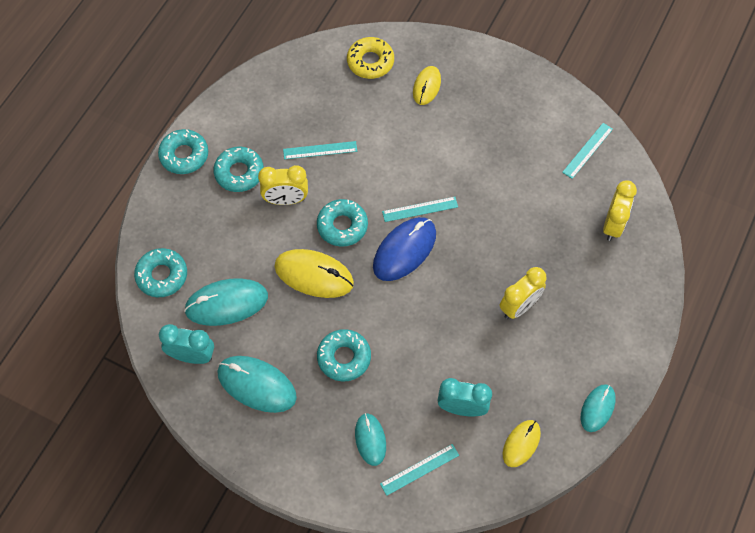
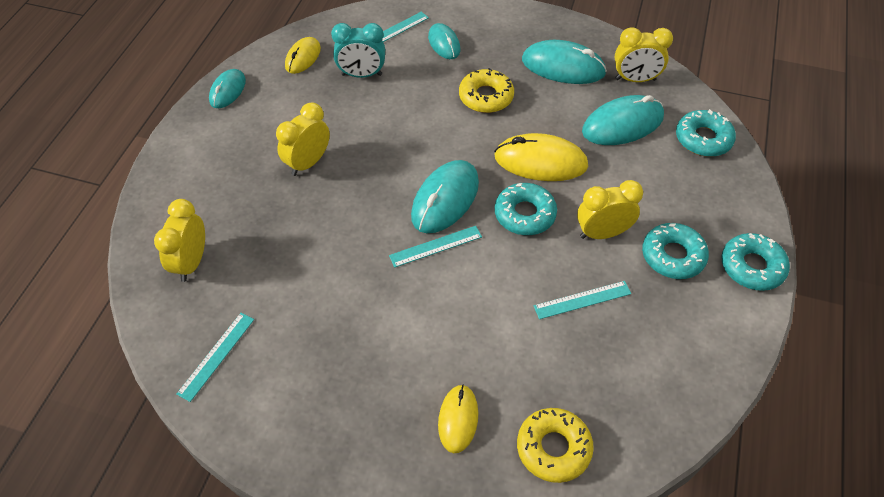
camera: 170 degrees right, 10 degrees down
turquoise clock [159,324,214,364] -> yellow clock [615,27,673,82]
turquoise donut [317,329,371,381] -> yellow donut [459,68,514,113]
blue mouse [373,217,436,281] -> turquoise mouse [411,160,479,233]

